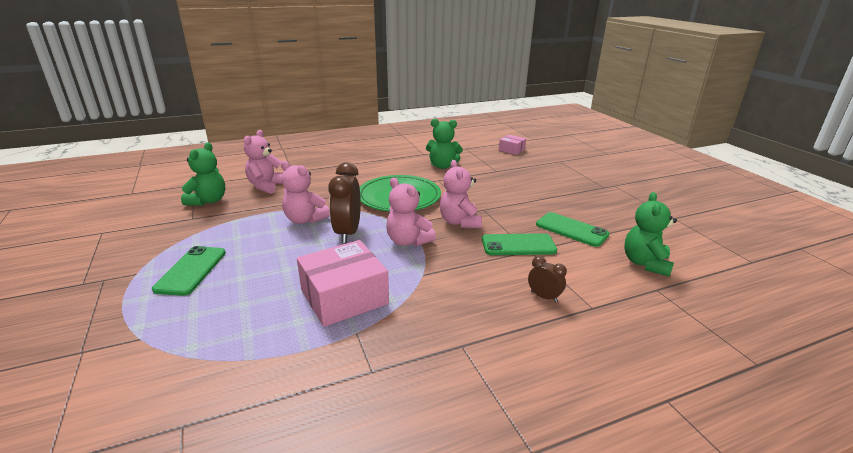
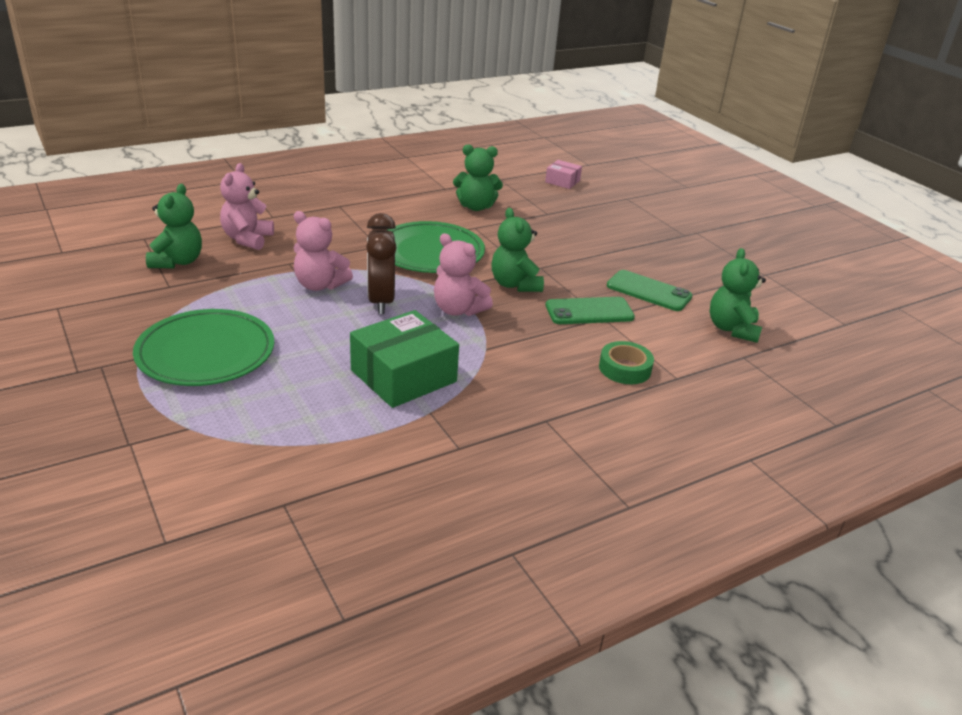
camera: 10 degrees left, 5 degrees up
green phone [152,246,226,296] -> green plate [133,309,274,386]
pink box [297,240,389,327] -> green box [350,310,459,408]
pink teddy bear [440,160,482,228] -> green teddy bear [491,208,544,292]
brown clock [528,256,567,303] -> green tape [599,341,654,384]

